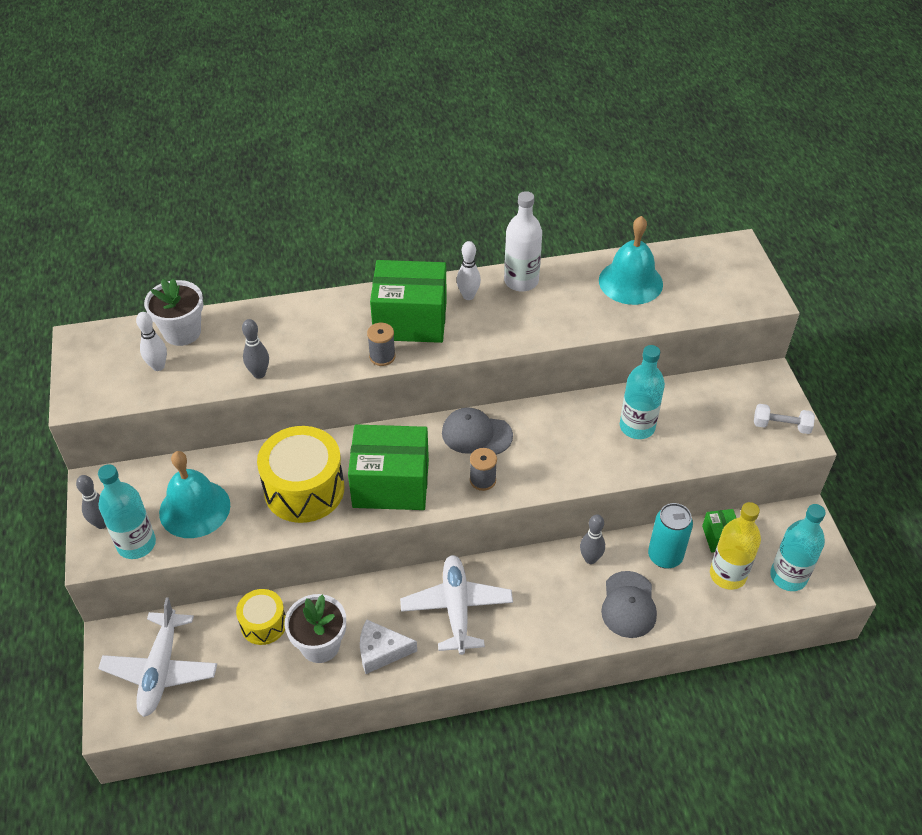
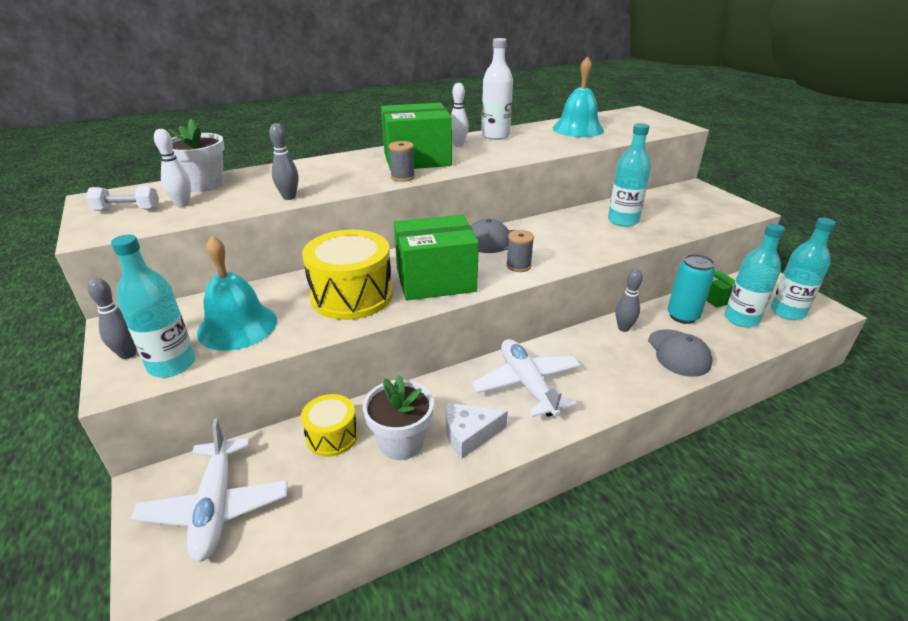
camera: 15 degrees left, 15 degrees down
yellow bottle [710,502,761,590] -> turquoise bottle [724,223,785,328]
white dumbbell [754,404,815,434] -> white dumbbell moved to [86,186,159,211]

